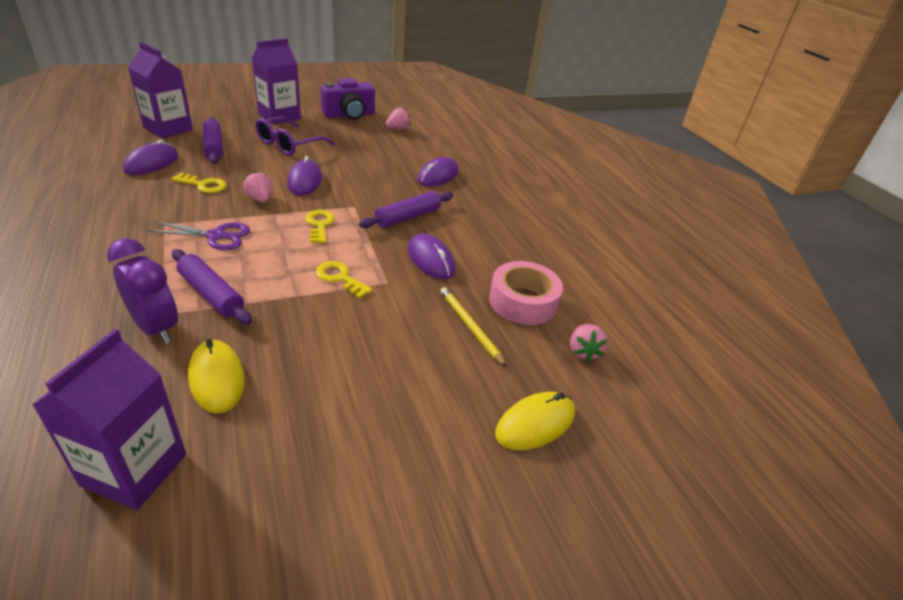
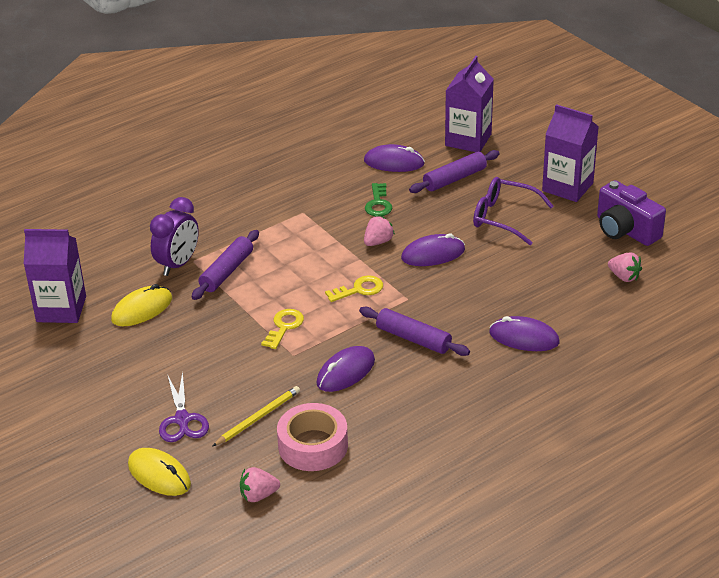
camera: 80 degrees right, 0 degrees up
purple scissors [147,222,250,250] -> purple scissors moved to [159,371,209,442]
yellow key [172,173,227,193] -> green key [365,183,392,217]

